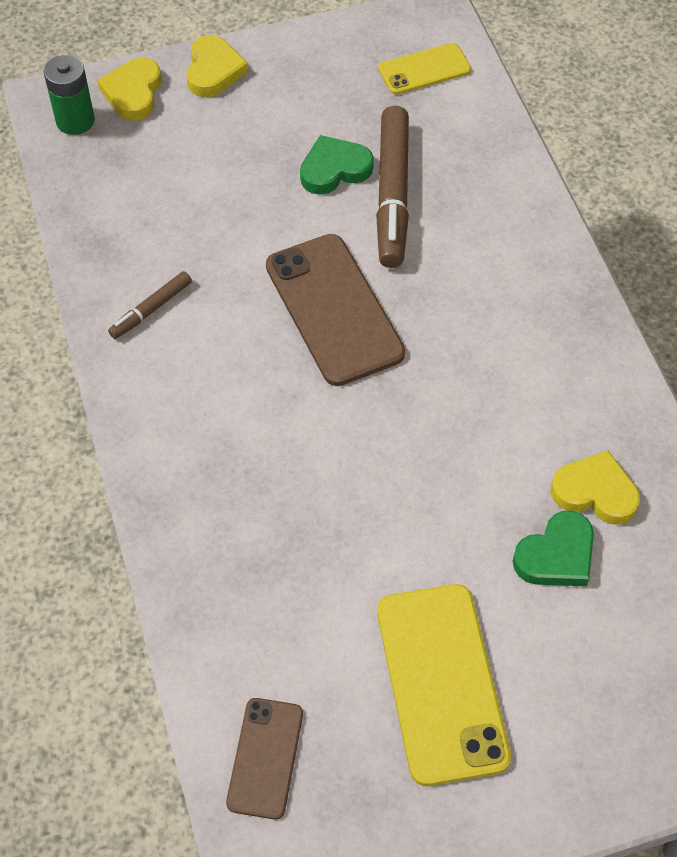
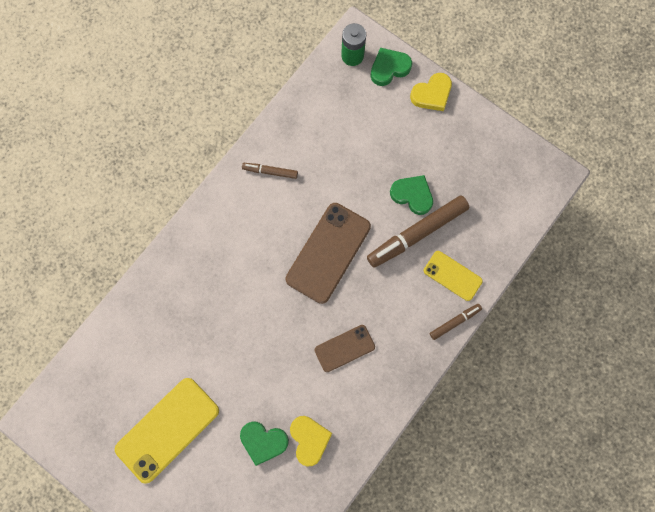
camera: 55 degrees right, 20 degrees up
yellow heart [97,58,161,121] -> green heart [370,48,412,86]
brown phone [226,698,303,819] -> brown phone moved to [315,325,375,372]
yellow phone [378,43,471,95] -> yellow phone moved to [424,251,483,301]
none -> brown marker [430,304,482,340]

